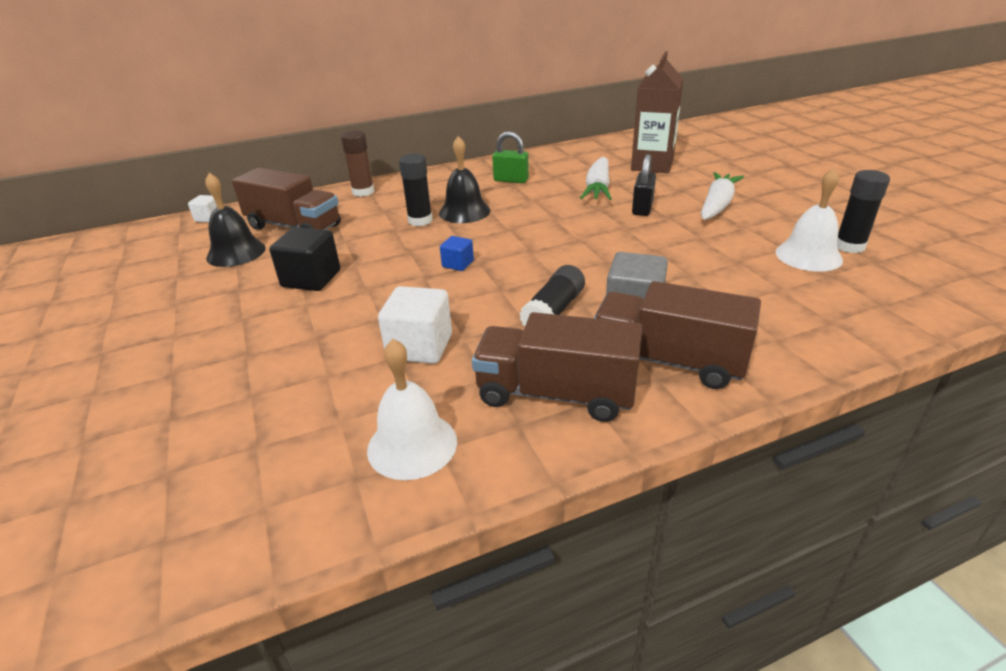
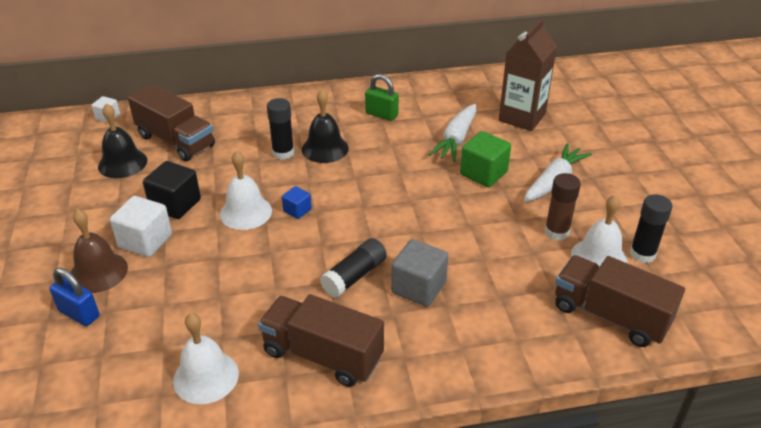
camera: 10 degrees right, 5 degrees up
brown glue stick [341,131,374,197] -> brown glue stick moved to [545,173,581,240]
white cube [378,286,452,364] -> white cube moved to [110,196,172,257]
brown truck [594,281,761,389] -> brown truck moved to [555,255,685,347]
black padlock [632,154,656,216] -> green cube [460,131,511,187]
none -> blue padlock [49,268,100,326]
none -> brown bell [71,209,128,293]
none -> white bell [220,151,272,230]

